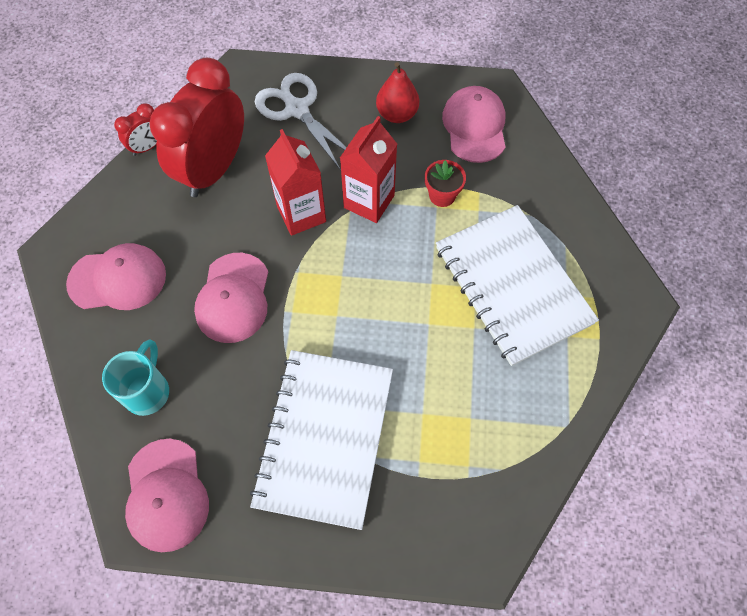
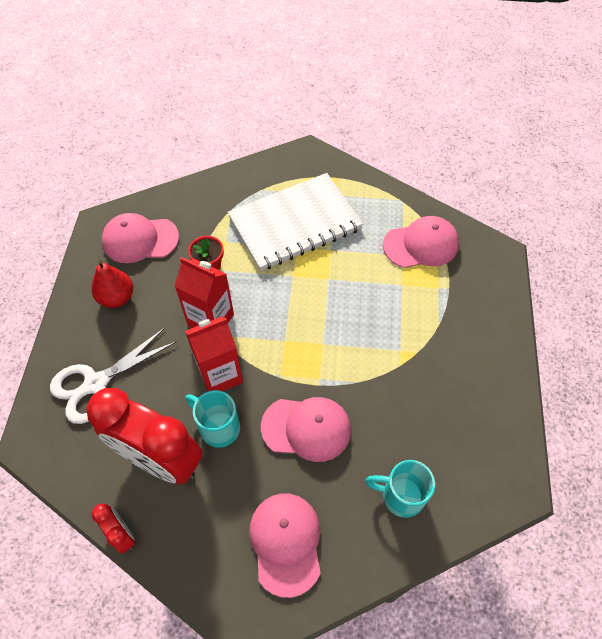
camera: 90 degrees left, 5 degrees down
pink cap [125,439,209,552] -> pink cap moved to [383,216,459,268]
white notebook [250,350,393,530] -> none
none -> turquoise mug [185,390,240,448]

